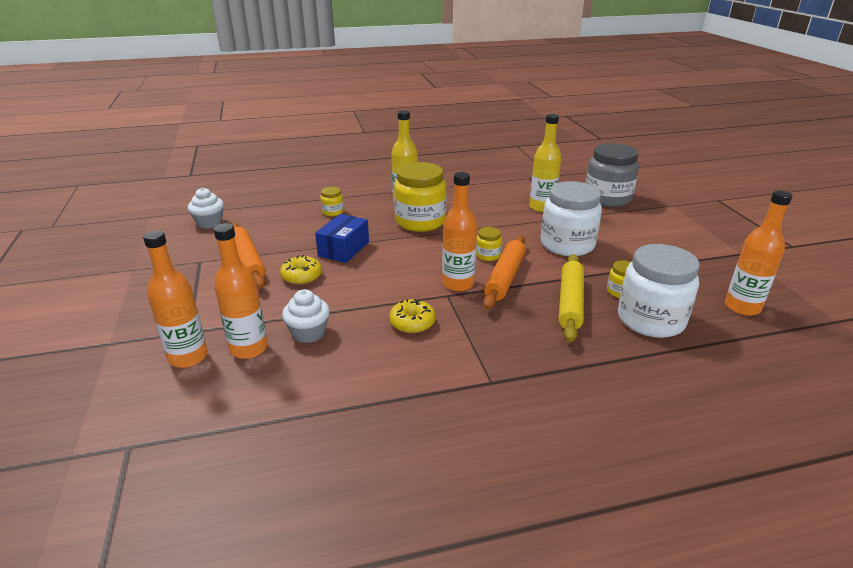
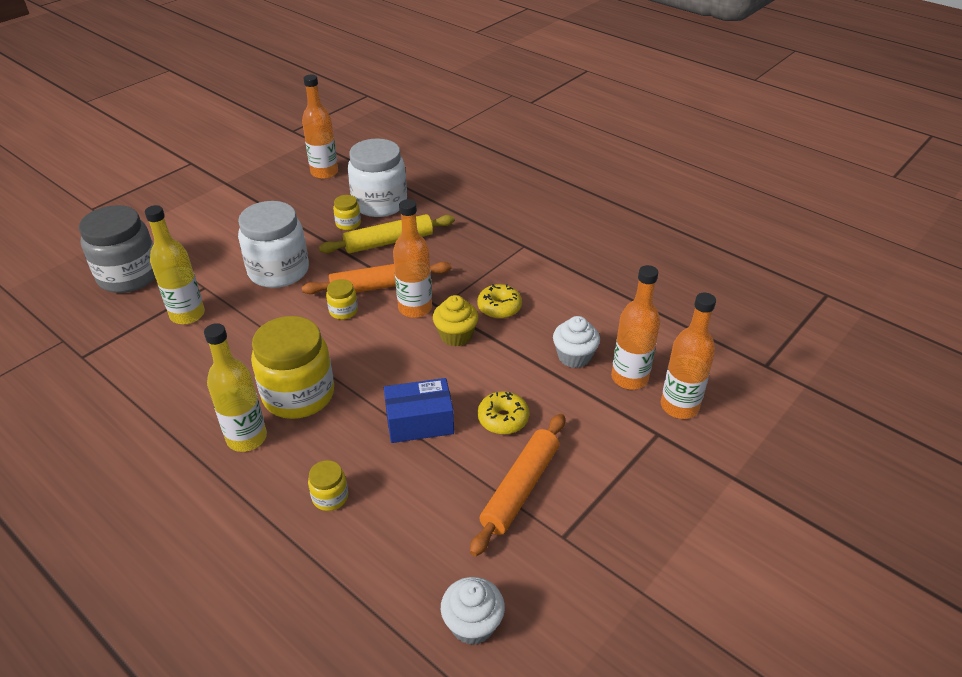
camera: 125 degrees left, 10 degrees up
none -> yellow cupcake [433,295,479,346]

